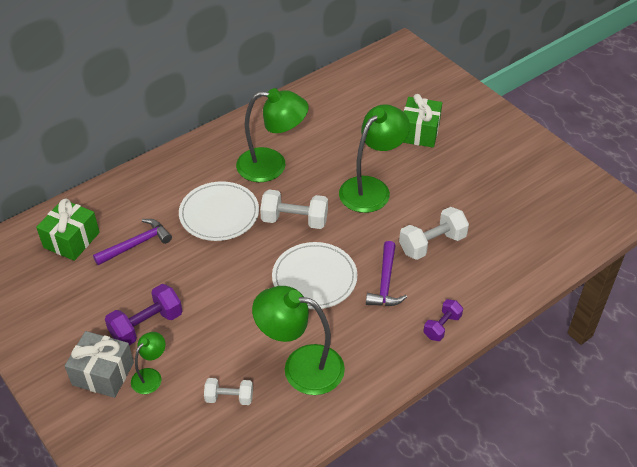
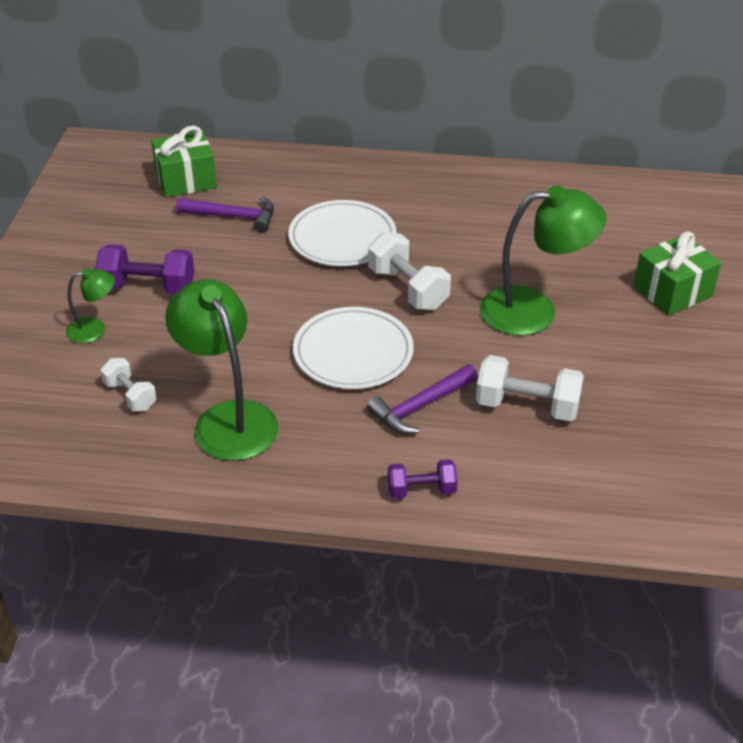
camera: 45 degrees right, 5 degrees down
grey gift [65,331,134,398] -> none
green lamp [236,88,309,182] -> none

